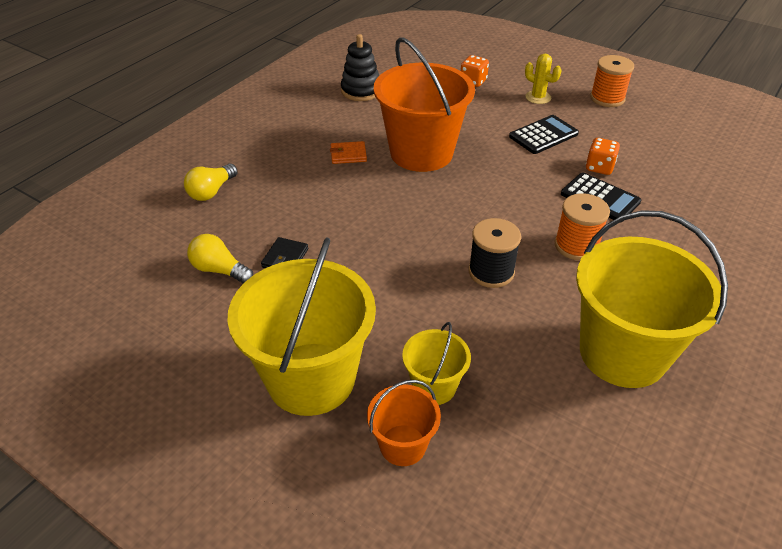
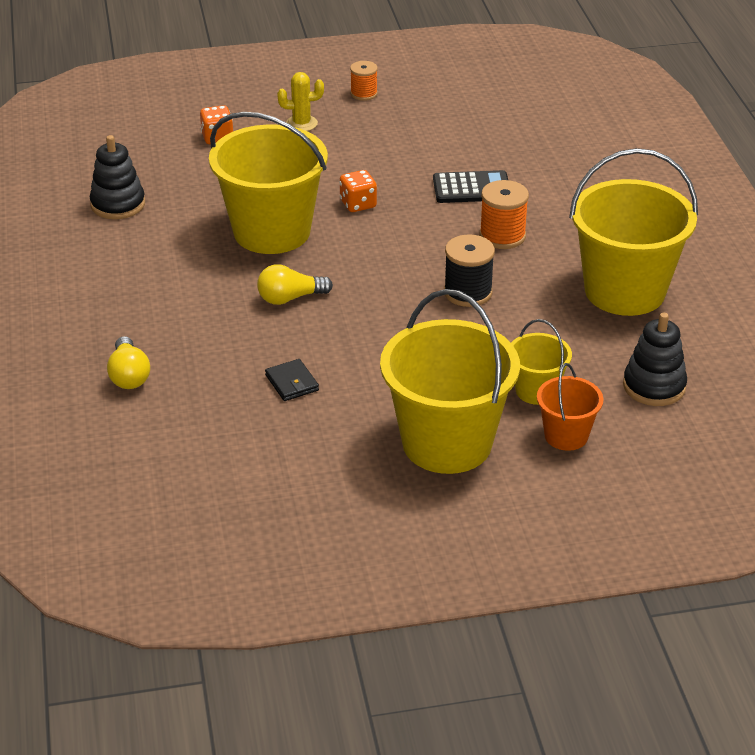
camera: 45 degrees left, 5 degrees down
yellow light bulb [187,234,253,284] -> yellow light bulb moved to [257,264,333,305]
orange wallet [330,141,367,164] -> none
orange bucket [374,37,475,172] -> yellow bucket [209,112,328,254]
black calculator [509,115,579,154] -> none
orange dice [586,138,620,175] -> orange dice moved to [339,170,377,212]
orange spool [590,55,634,107] -> orange spool [350,61,378,101], size x0.66
none -> black stacking toy [623,313,687,406]

